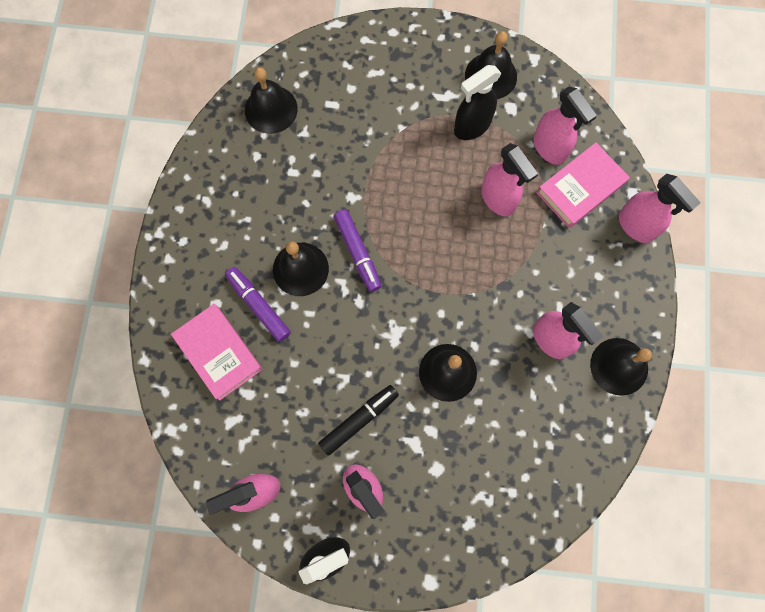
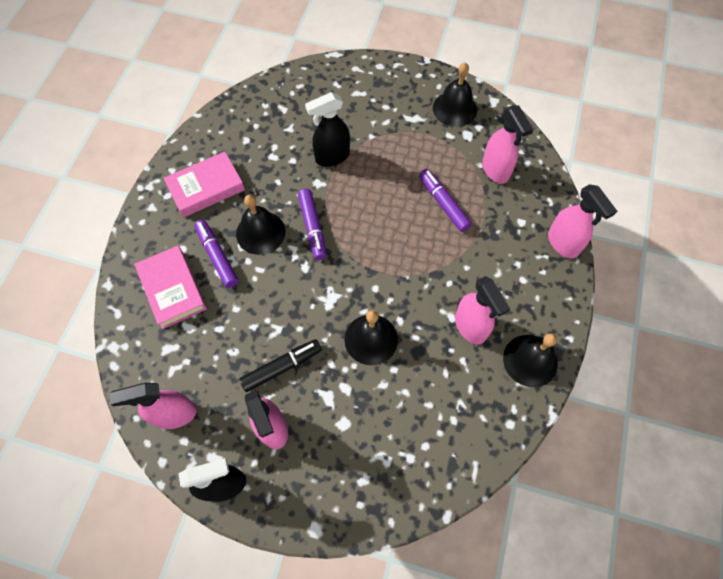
camera: 10 degrees right, 10 degrees down
black bell [245,67,298,134] -> none
black spray bottle [454,65,502,140] -> black spray bottle moved to [305,92,350,167]
pink spray bottle [481,143,538,216] -> purple marker [419,169,472,232]
pink book [536,143,630,228] -> pink book moved to [164,151,245,217]

